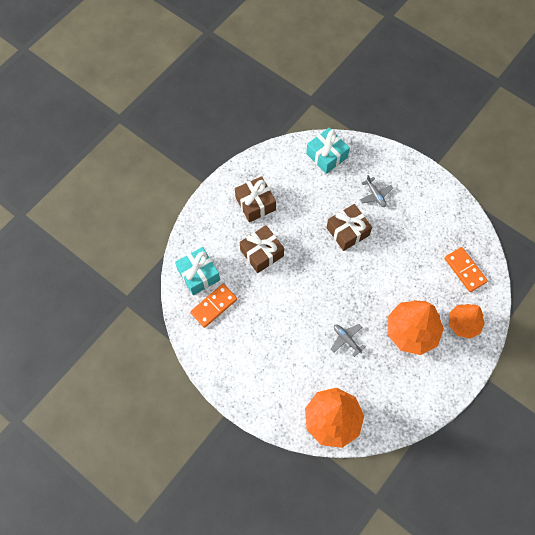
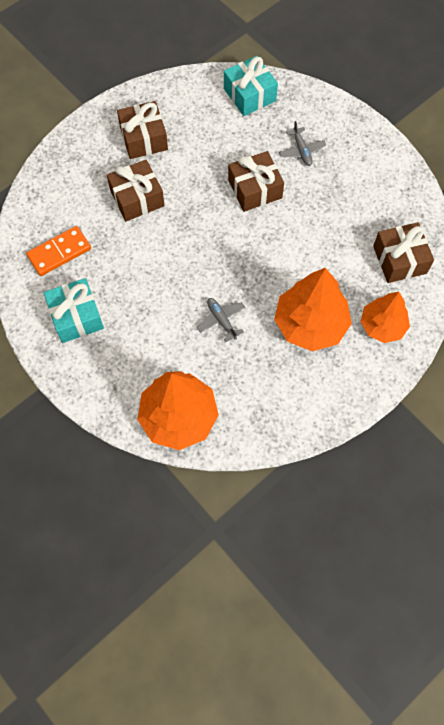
camera: 10 degrees right, 0 degrees up
turquoise gift [175,247,220,295] -> turquoise gift moved to [44,278,104,343]
orange domino [444,247,488,292] -> brown gift [373,222,434,283]

